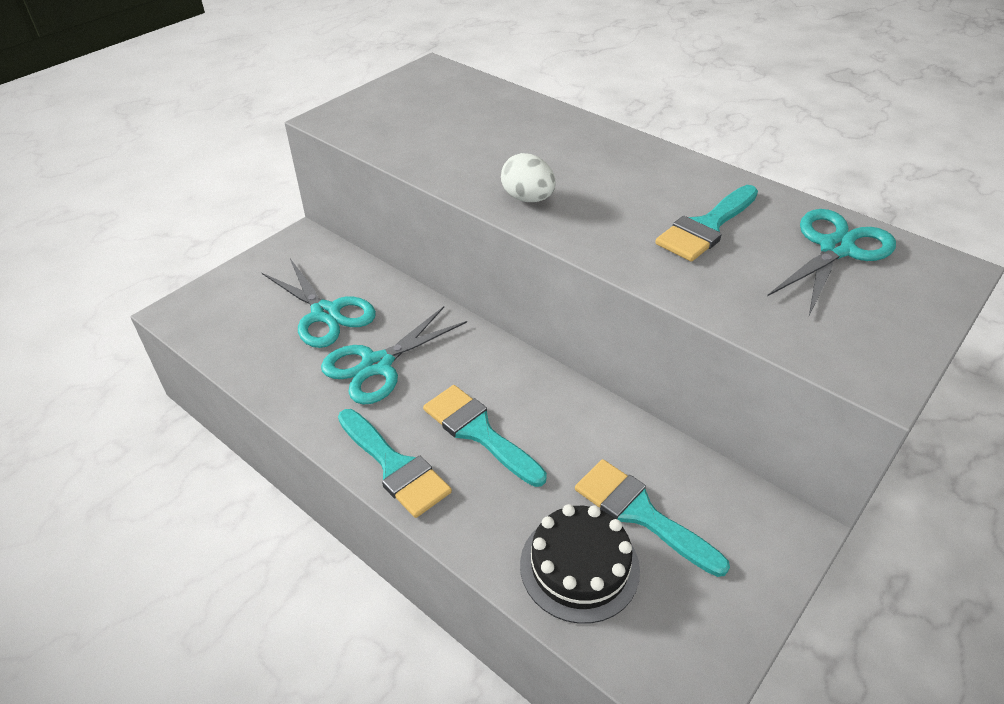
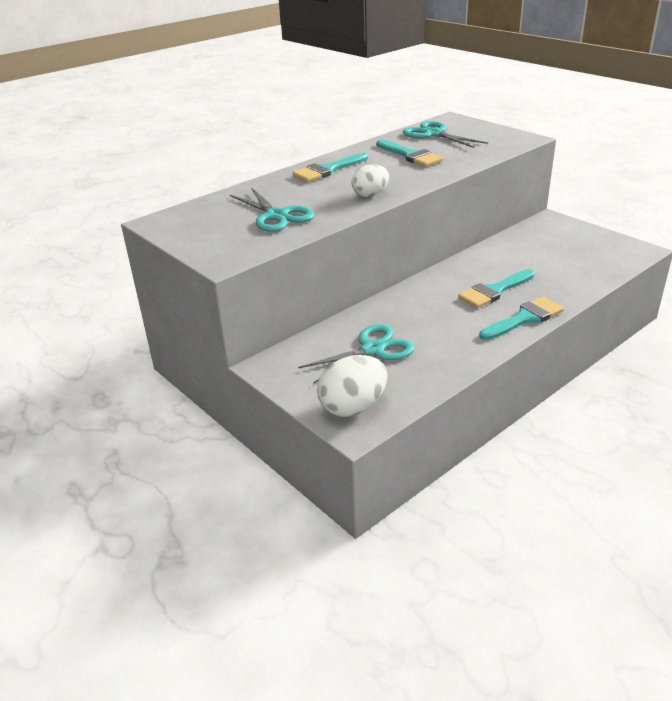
camera: 80 degrees left, 10 degrees down
turquoise scissors [321,306,467,405] -> turquoise scissors moved to [230,187,315,232]
black cake [520,504,640,624] -> none
turquoise brush [575,459,730,577] -> turquoise brush moved to [293,153,368,182]
none -> white egg [317,355,387,417]

